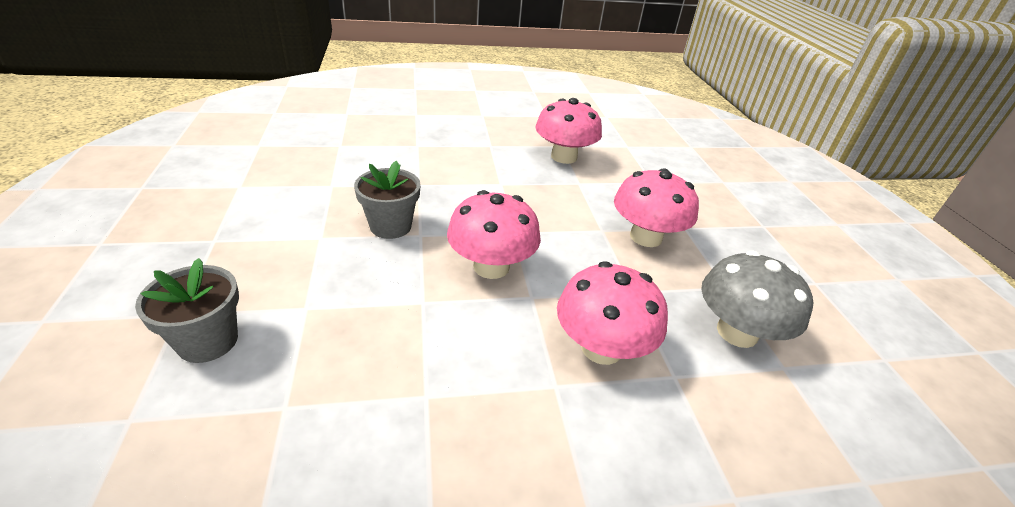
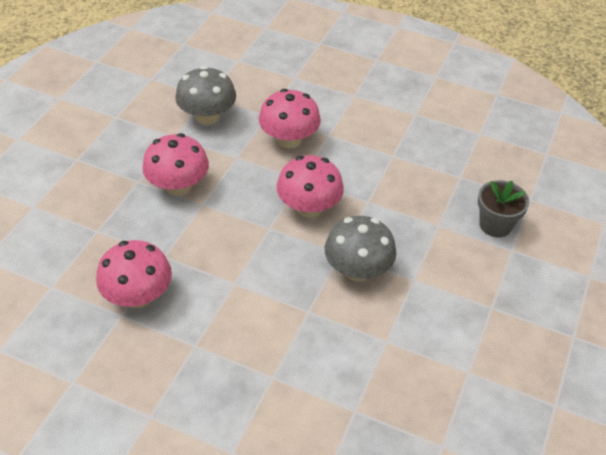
camera: 145 degrees left, 10 degrees up
grey flower pot [354,161,421,239] -> grey mushroom [325,216,396,282]

